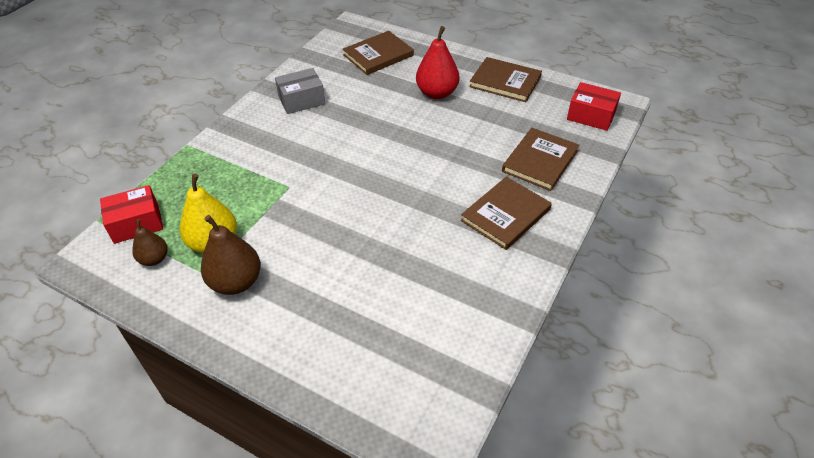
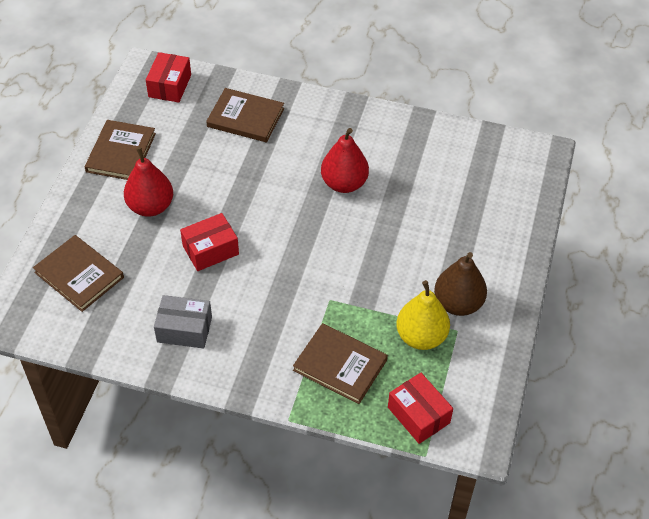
camera: 105 degrees left, 5 degrees up
brown pear [132,219,168,266] -> none
grey box [275,68,325,114] -> grey box turned 45 degrees counterclockwise [154,295,212,348]
brown book [461,177,552,250] -> brown book moved to [293,323,388,404]
none -> red box [180,213,239,271]
none -> red pear [321,128,369,193]

